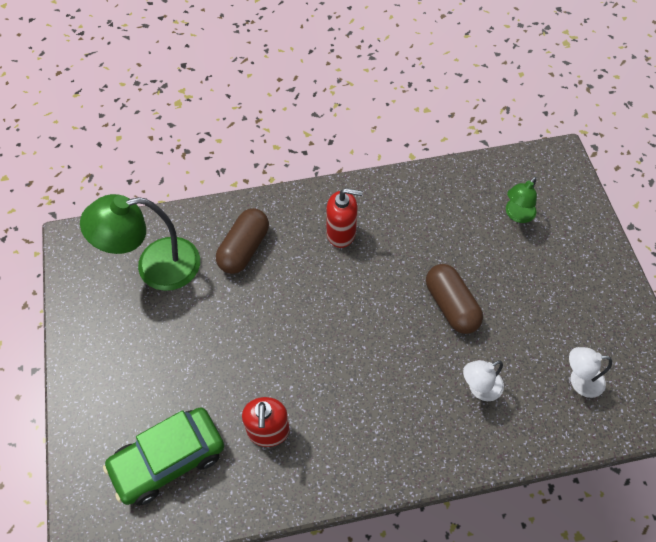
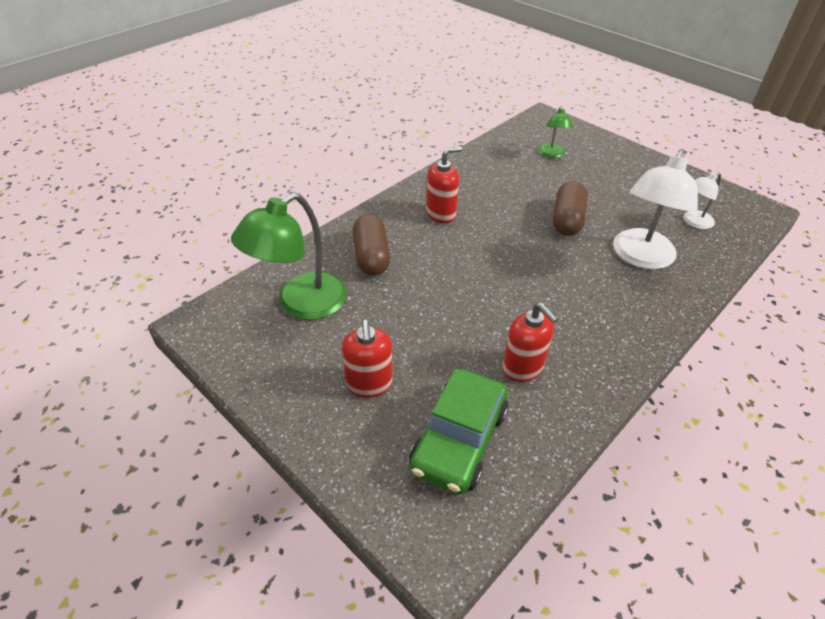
camera: 35 degrees left, 15 degrees down
brown capsule [426,264,483,334] -> brown capsule turned 75 degrees clockwise [553,181,588,236]
white lamp [463,360,504,401] -> white lamp [613,149,698,269], size x1.94
none -> red soap dispenser [342,320,393,398]

